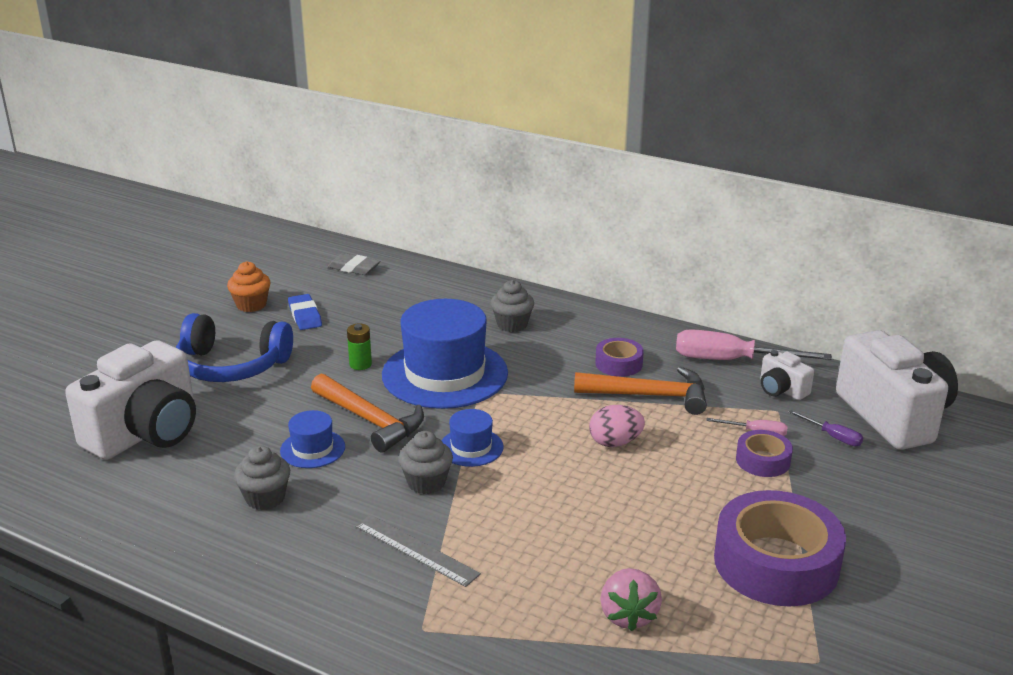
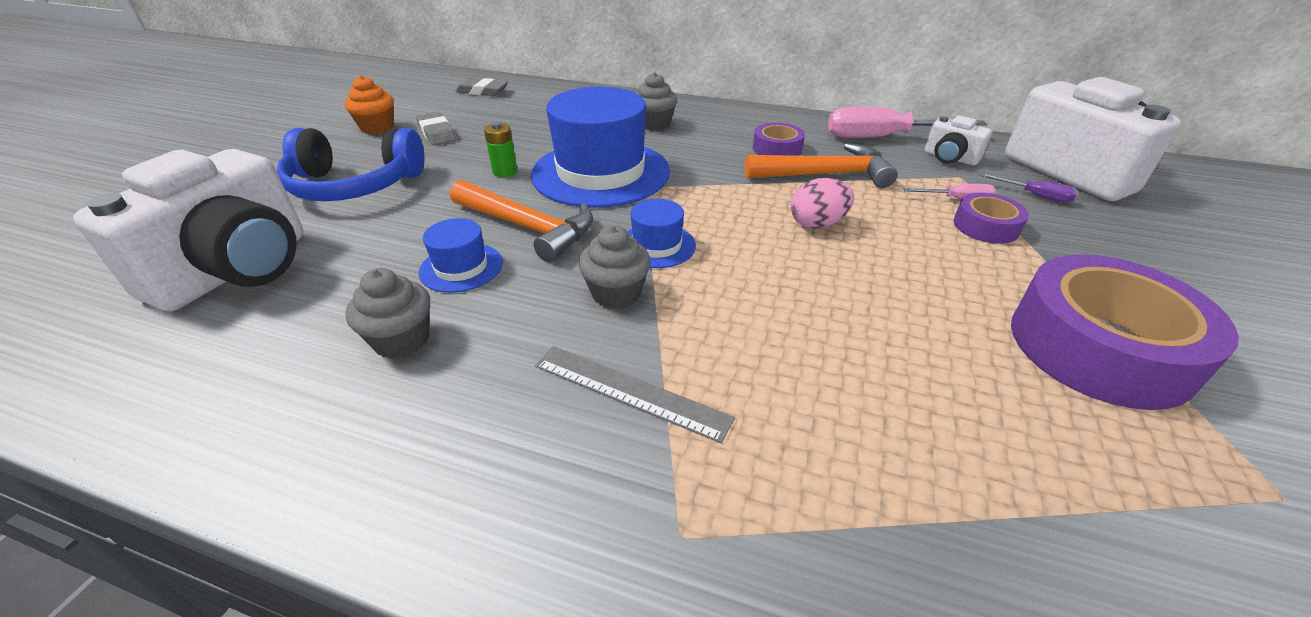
camera: 10 degrees left, 10 degrees up
blue eraser [288,294,322,330] -> grey eraser [416,112,456,145]
pink strawberry [600,568,662,631] -> none

